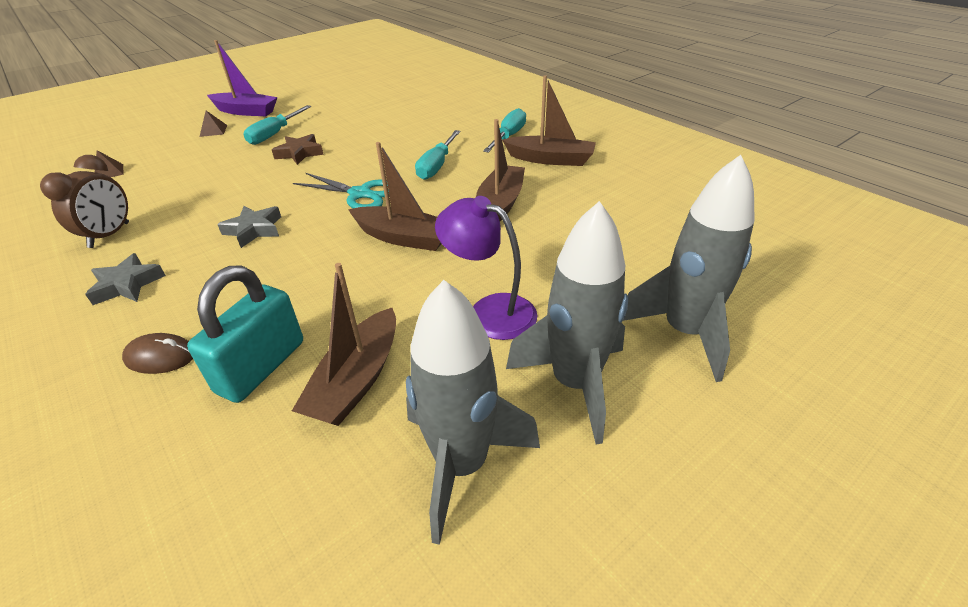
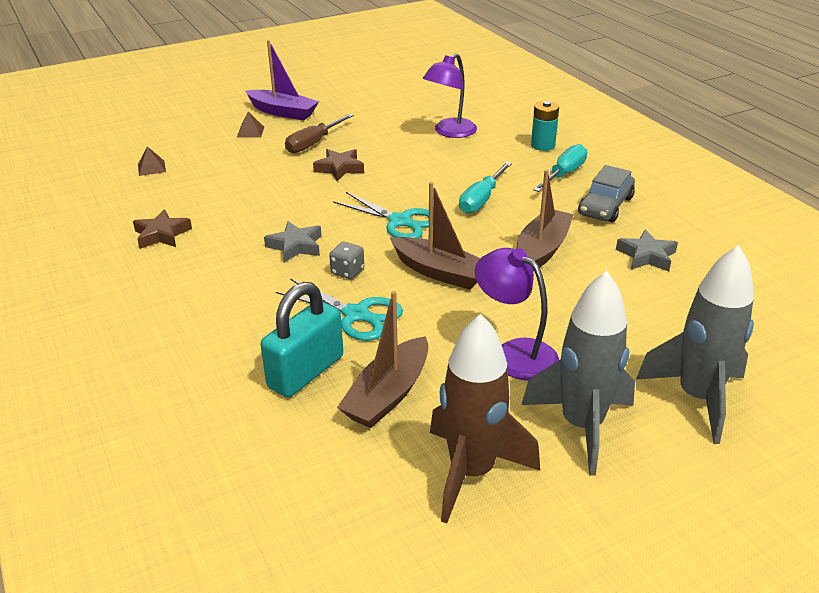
camera: 10 degrees right, 5 degrees down
brown clock [40,155,129,248] -> brown star [133,209,192,249]
grey star [85,253,166,305] -> grey star moved to [616,229,678,271]
brown mouse [122,333,193,374] -> none
turquoise screwdriver [243,105,311,145] -> brown screwdriver [285,114,354,153]
grey rocket [406,280,540,545] -> brown rocket [430,314,540,524]
brown boat [502,75,596,166] -> grey car [578,165,635,223]
none -> turquoise scissors [276,278,403,341]
none -> grey dice [329,242,364,279]
none -> purple lamp [423,53,477,138]
none -> turquoise battery [531,101,559,151]

